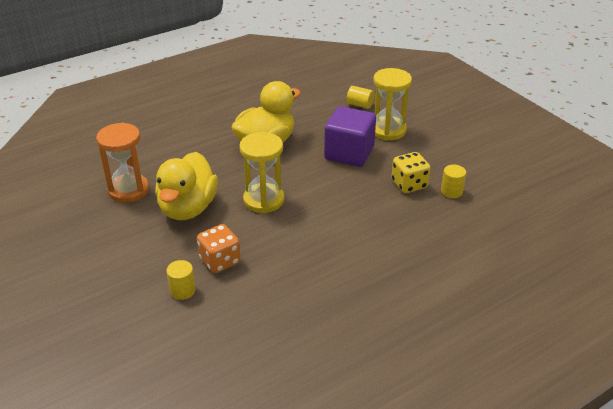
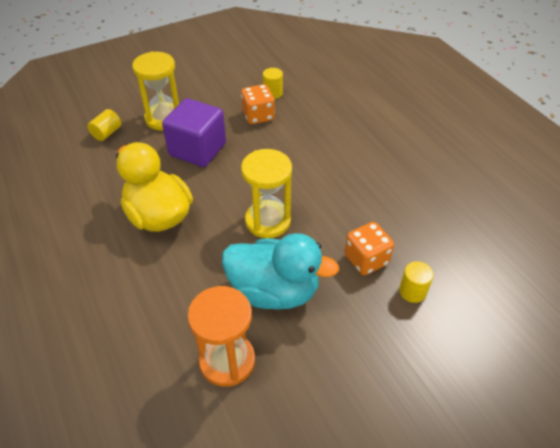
camera: 85 degrees left, 10 degrees up
yellow duck [155,152,218,220] -> turquoise duck [222,233,339,310]
yellow dice [391,152,431,193] -> orange dice [241,84,275,124]

